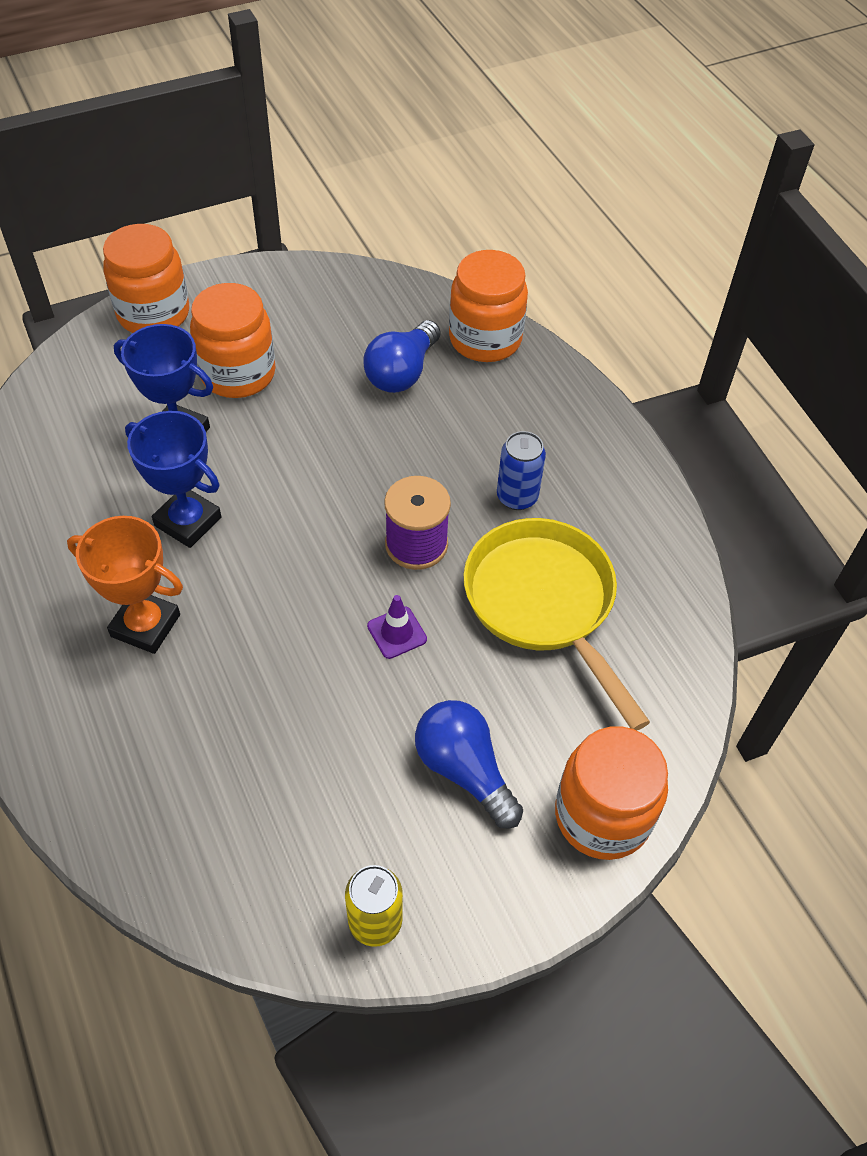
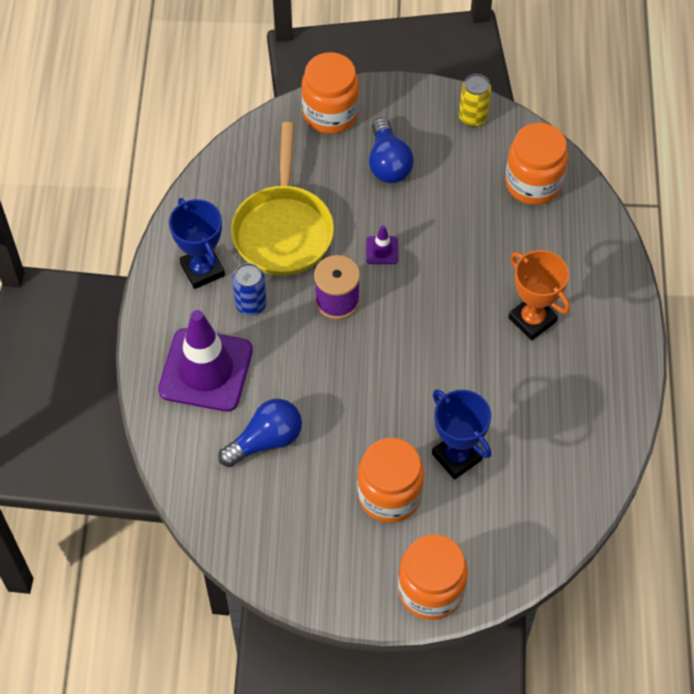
camera: 150 degrees left, 5 degrees up
blue trophy [125,411,221,548] -> blue trophy moved to [169,198,225,289]
orange jar [449,250,528,362] -> orange jar moved to [505,123,568,205]
none -> purple traffic cone [158,310,253,412]

